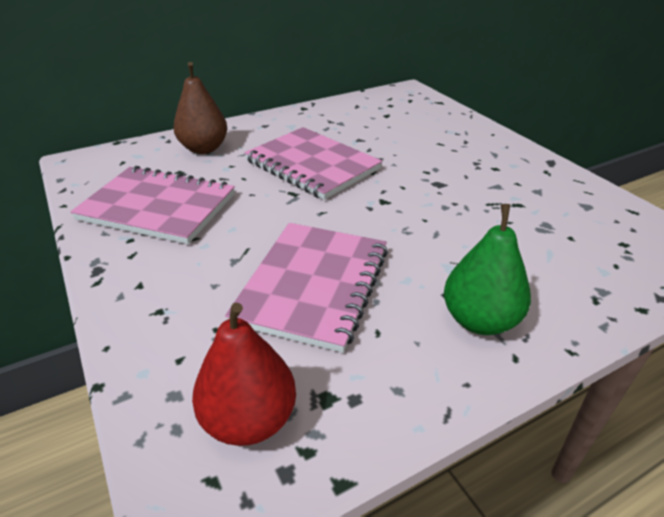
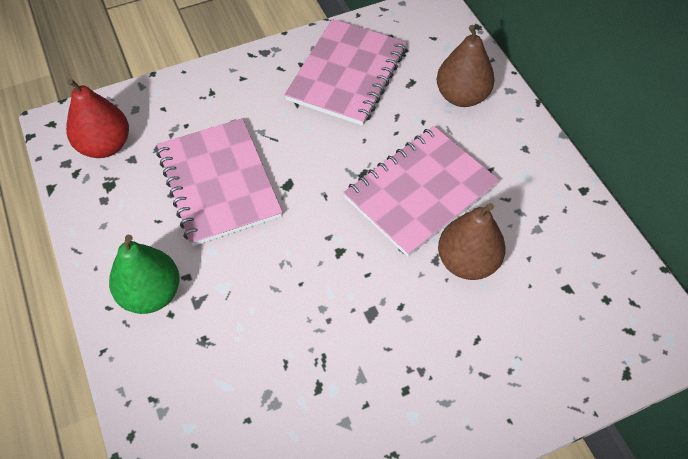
camera: 95 degrees right, 20 degrees up
pink notebook [225,223,388,353] -> pink notebook turned 45 degrees clockwise [157,118,283,246]
none -> brown pear [438,203,506,280]

